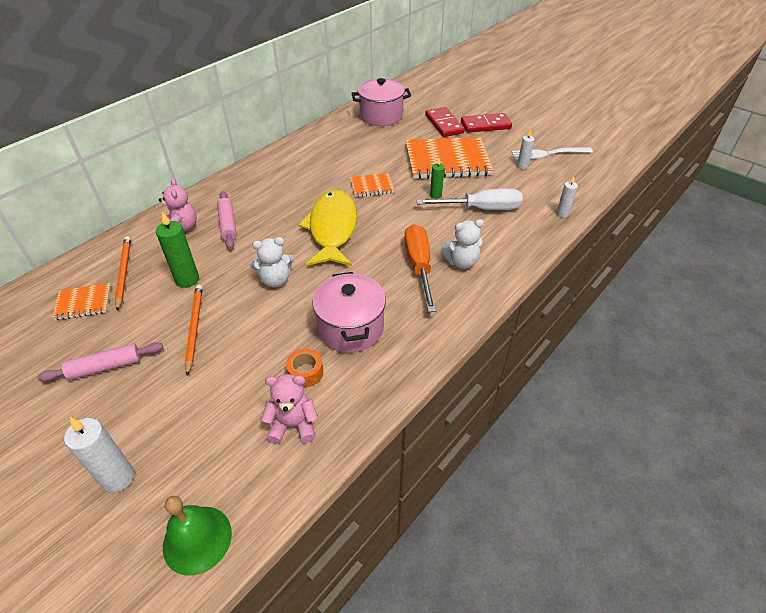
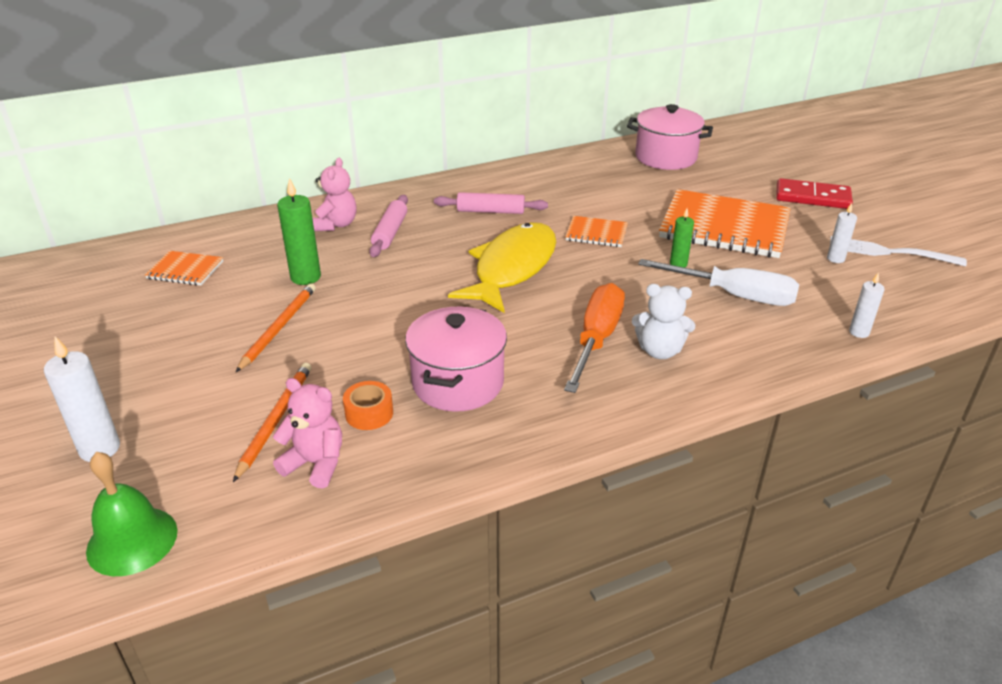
camera: 25 degrees right, 10 degrees down
pink rolling pin [37,342,163,382] -> pink rolling pin moved to [434,192,548,214]
orange pencil [115,236,131,311] -> orange pencil moved to [233,363,312,482]
white teddy bear [250,237,294,287] -> none
red domino [425,107,465,137] -> none

